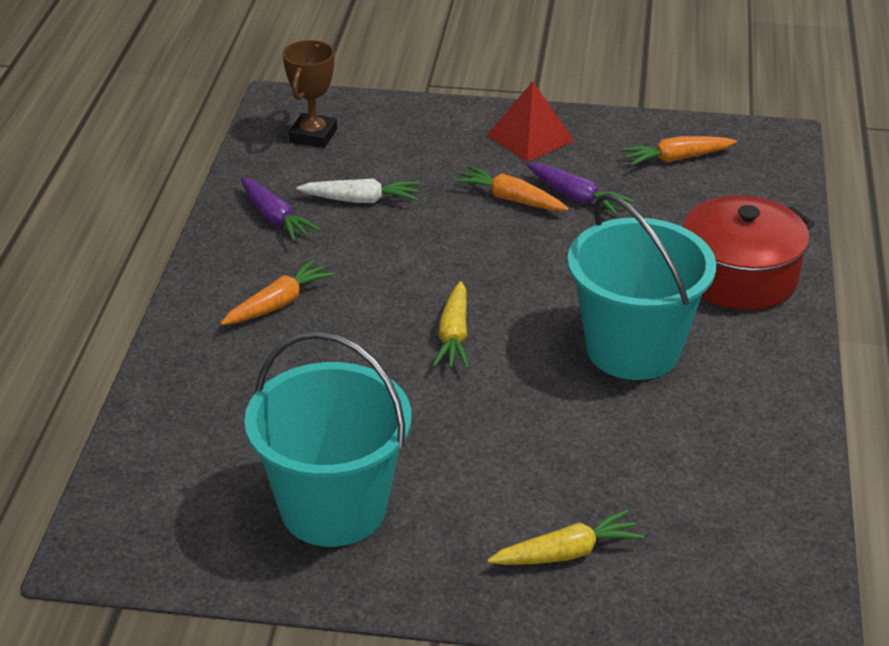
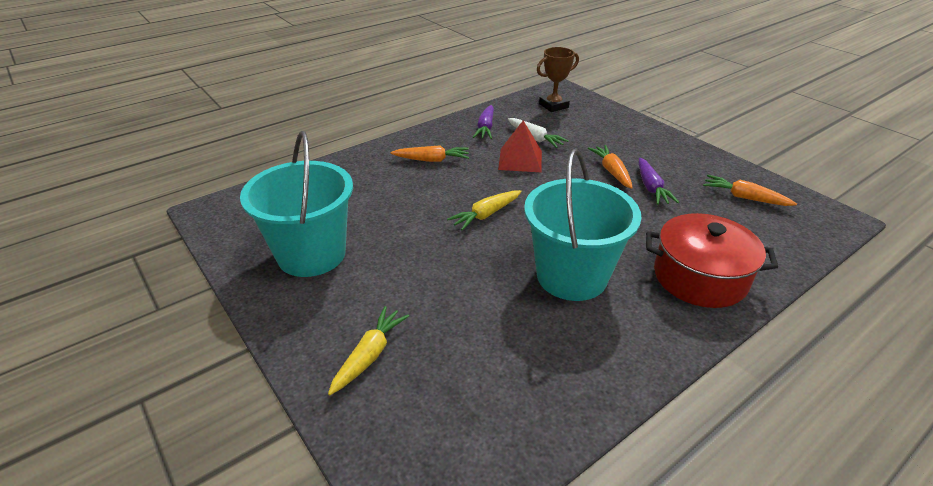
camera: 45 degrees right, 0 degrees up
red pyramid [487,81,574,162] -> red pyramid moved to [498,121,542,172]
yellow carrot [487,509,644,565] -> yellow carrot turned 90 degrees counterclockwise [328,306,409,395]

